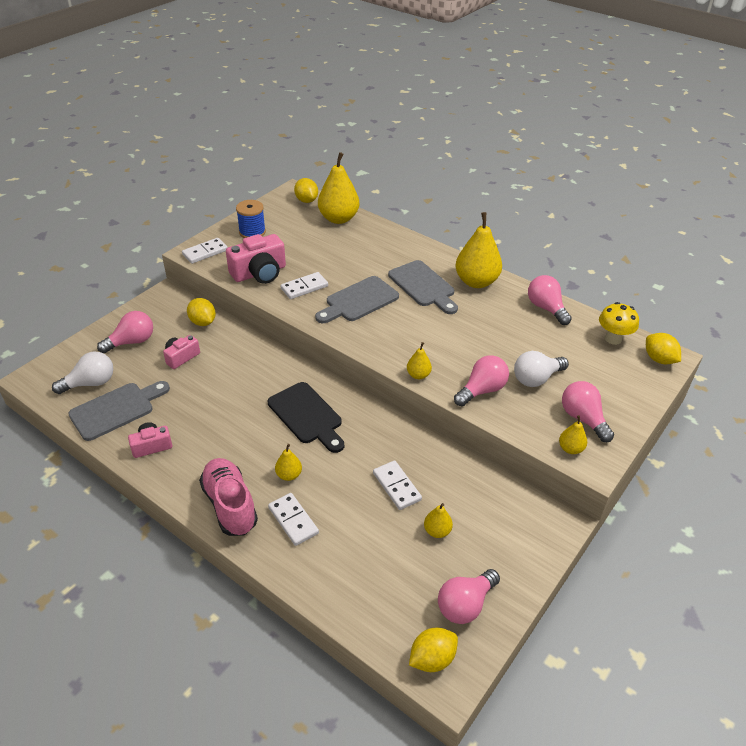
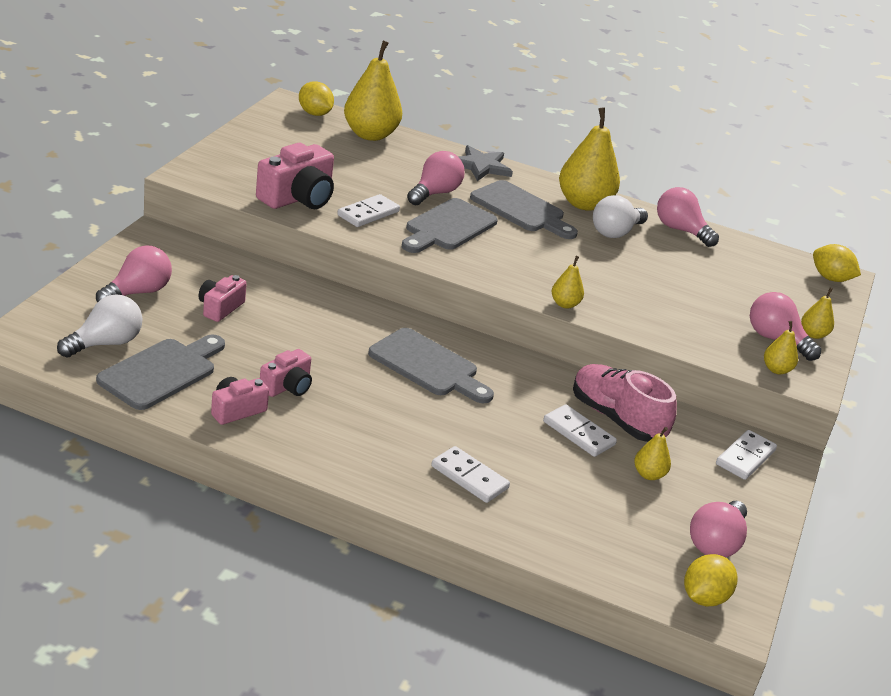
camera: 20 degrees left, 10 degrees down
white domino [182,238,228,264] -> white domino moved to [716,430,777,480]
yellow lemon [187,298,216,326] -> none
pink shoe [199,458,258,536] -> pink shoe moved to [573,364,677,442]
blue spool [236,200,266,238] -> none
black cutting board [268,382,344,453] -> grey cutting board [368,328,494,403]
yellow pear [275,444,302,481] -> yellow pear moved to [801,288,834,339]
pink light bulb [454,355,509,406] -> pink light bulb moved to [407,151,465,206]
white light bulb [514,351,569,387] -> white light bulb moved to [593,195,648,238]
yellow mushroom [599,302,639,345] -> none
none -> pink camera [260,349,312,397]
none -> grey star [459,145,513,181]

